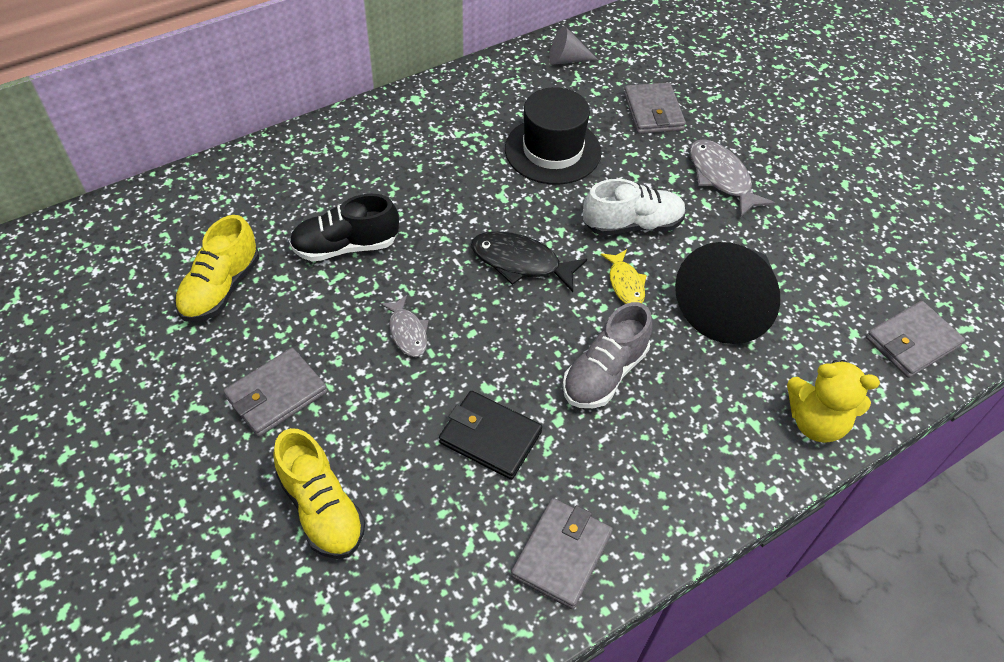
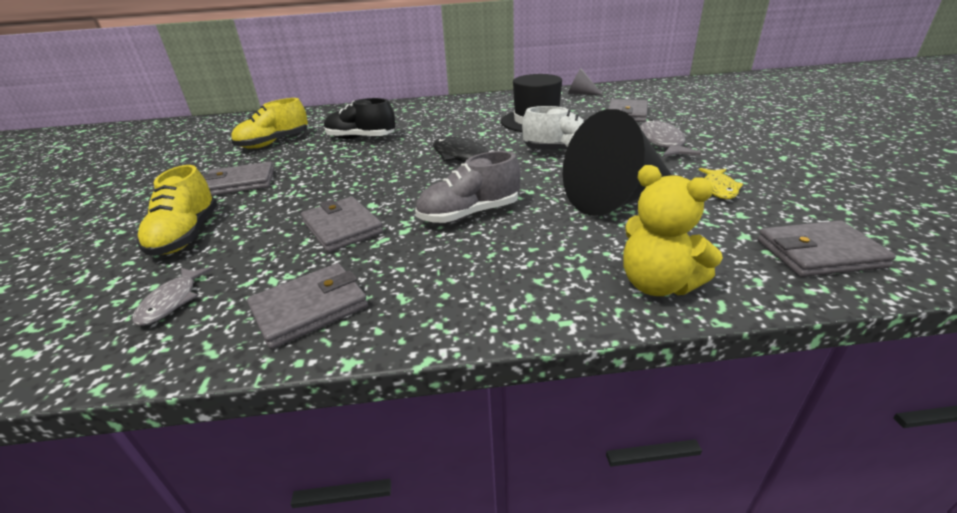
camera: 30 degrees right, 20 degrees down
grey fish [380,295,429,357] -> grey fish moved to [132,267,213,326]
black wallet [439,391,542,480] -> grey wallet [301,197,383,252]
yellow fish [601,249,647,304] -> yellow fish moved to [699,168,743,199]

